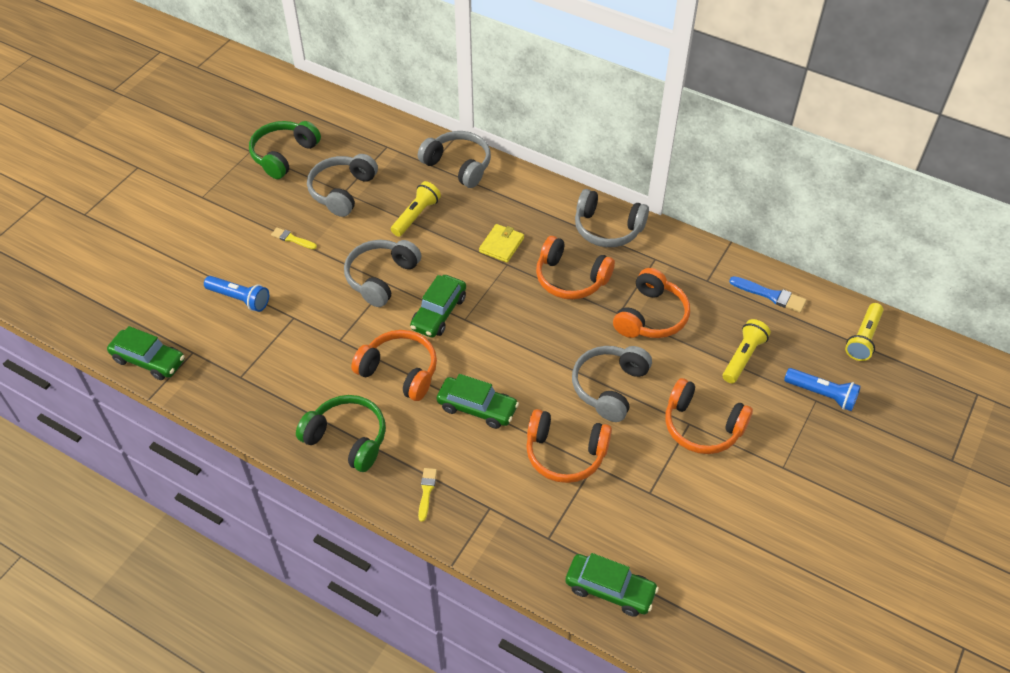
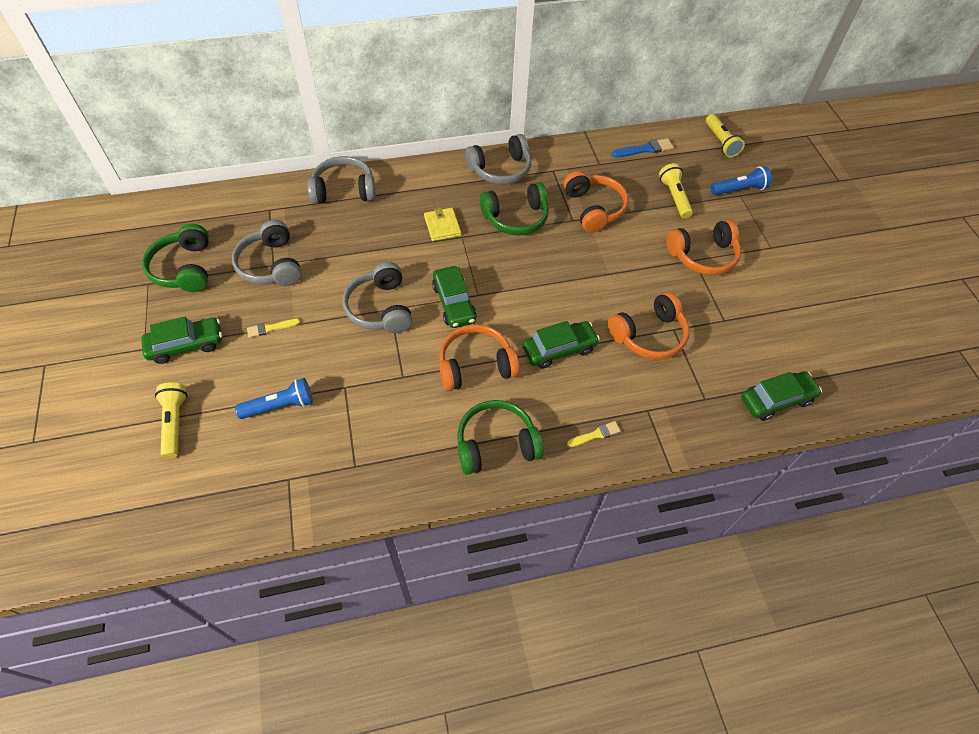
camera: 45 degrees left, 5 degrees up
green car [107,326,185,380] -> green car moved to [141,316,222,364]
yellow flashlight [391,181,441,237] -> yellow flashlight moved to [155,382,188,458]
yellow brush [418,468,437,522] -> yellow brush turned 105 degrees clockwise [567,421,621,447]
orange headphones [536,236,615,300] -> green headphones [480,182,549,235]
grey headphones [572,346,652,422] -> none

